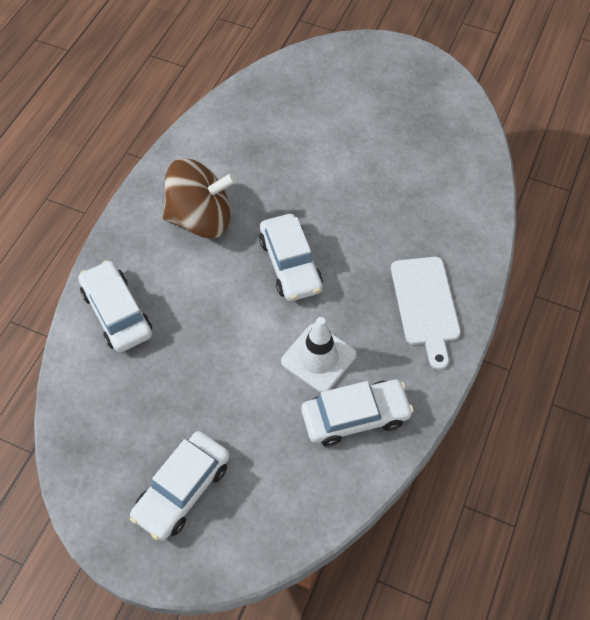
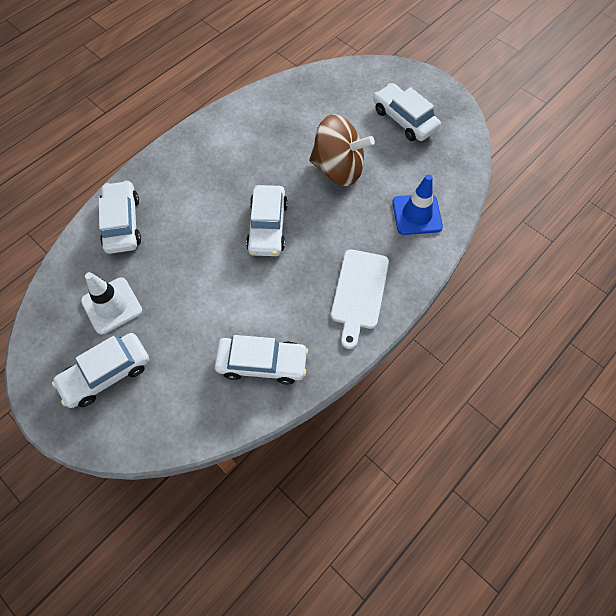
camera: 20 degrees right, 5 degrees up
brown spinning top [163,159,237,238] -> brown spinning top moved to [309,115,375,186]
white traffic cone [281,317,356,392] -> white traffic cone moved to [81,272,142,335]
none -> white car [373,83,441,141]
none -> blue traffic cone [392,174,443,235]

